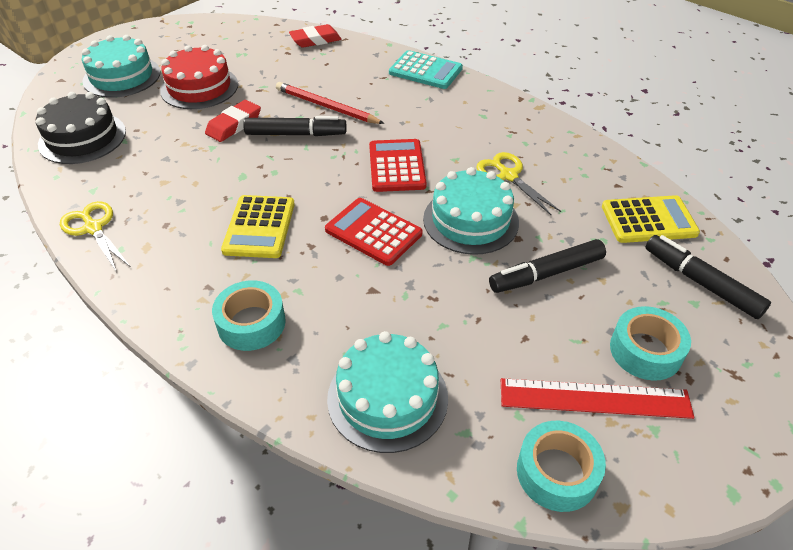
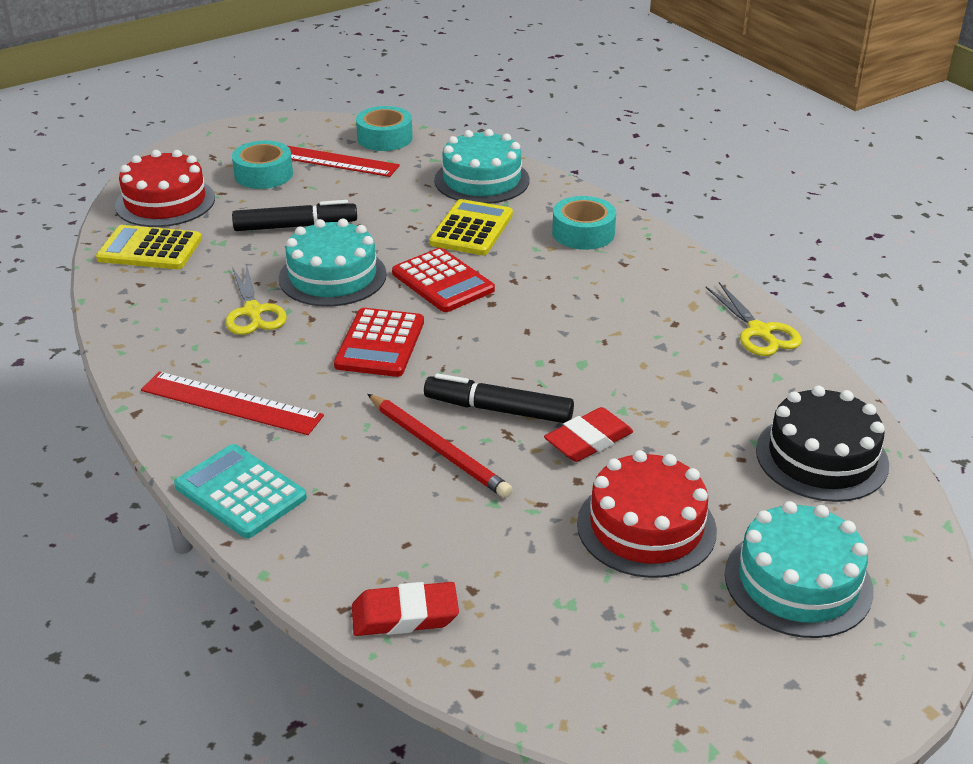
camera: 165 degrees left, 10 degrees down
yellow calculator [221,195,295,258] -> yellow calculator moved to [429,199,513,255]
black marker [645,235,771,319] -> red cake [115,150,215,227]
none -> red ruler [141,372,324,435]

